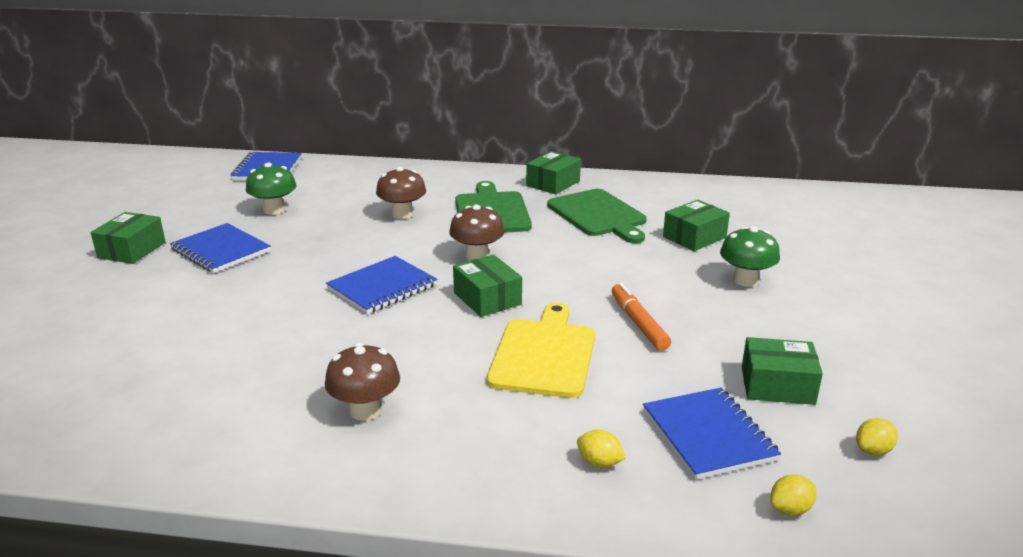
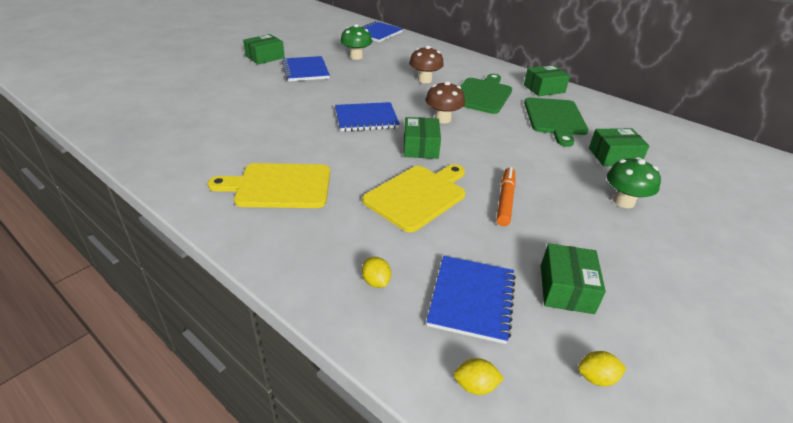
camera: 30 degrees right, 10 degrees up
brown mushroom [325,343,400,421] -> yellow cutting board [208,163,330,208]
green box [742,337,823,405] -> green box turned 60 degrees clockwise [541,243,606,314]

